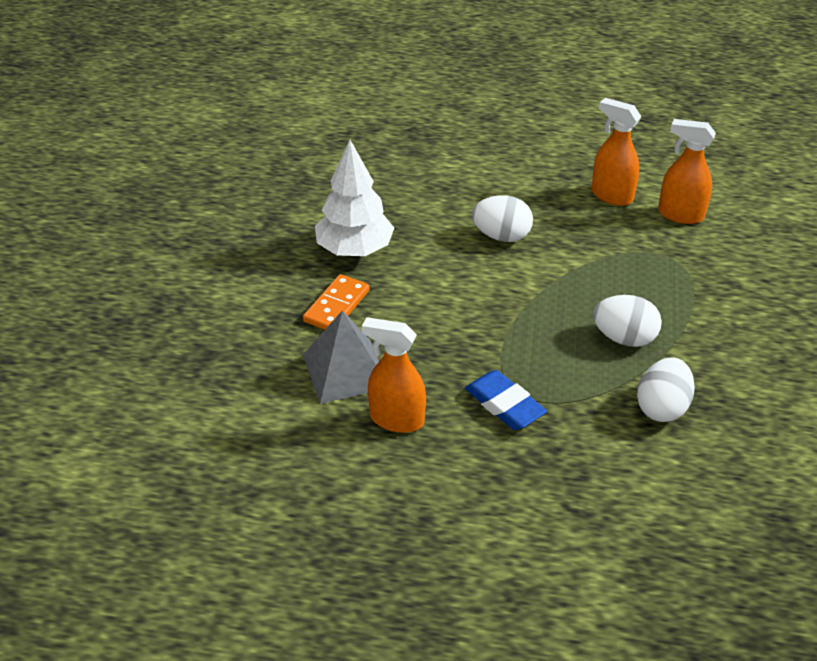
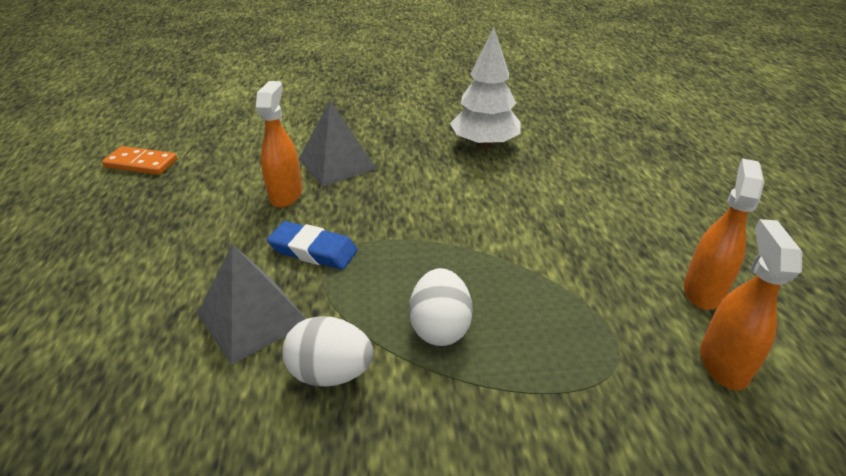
camera: 75 degrees right, 5 degrees down
orange domino [303,274,370,330] -> orange domino moved to [102,146,177,175]
blue eraser [465,370,547,430] -> blue eraser turned 75 degrees clockwise [267,221,358,270]
white egg [472,195,533,242] -> none
none -> grey pyramid [197,244,306,365]

